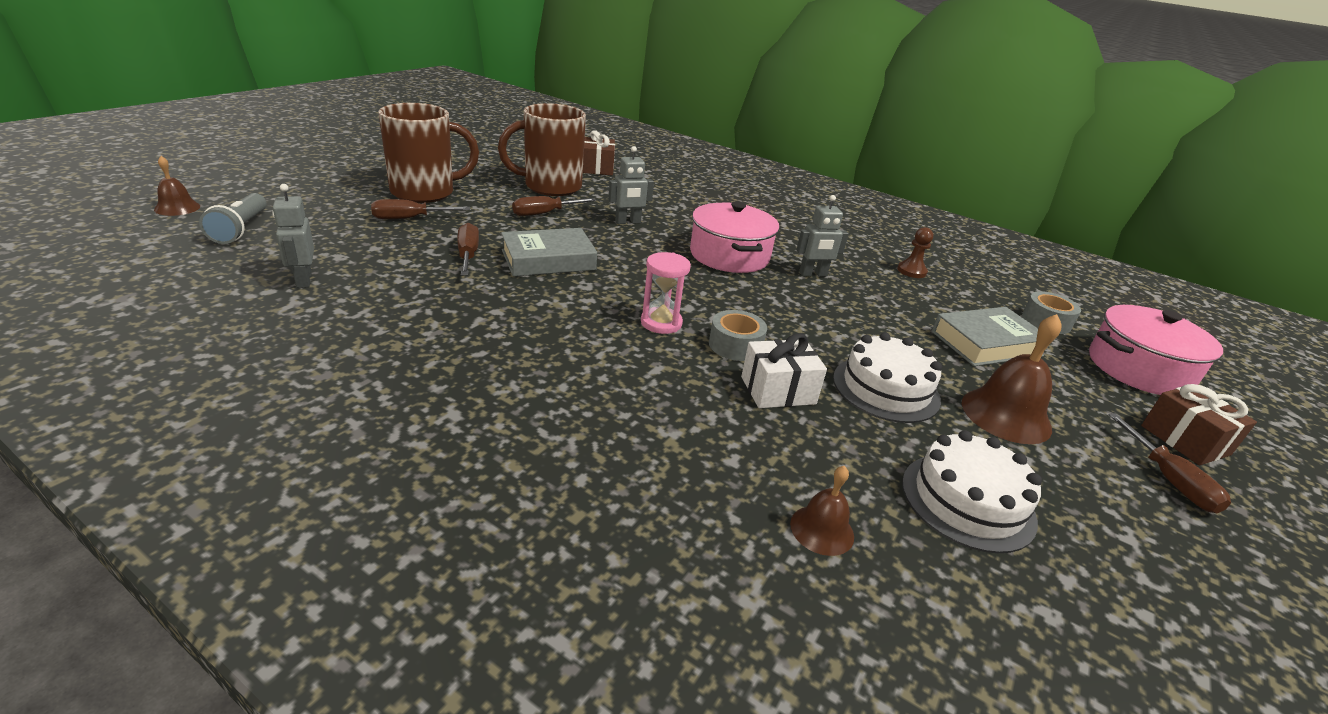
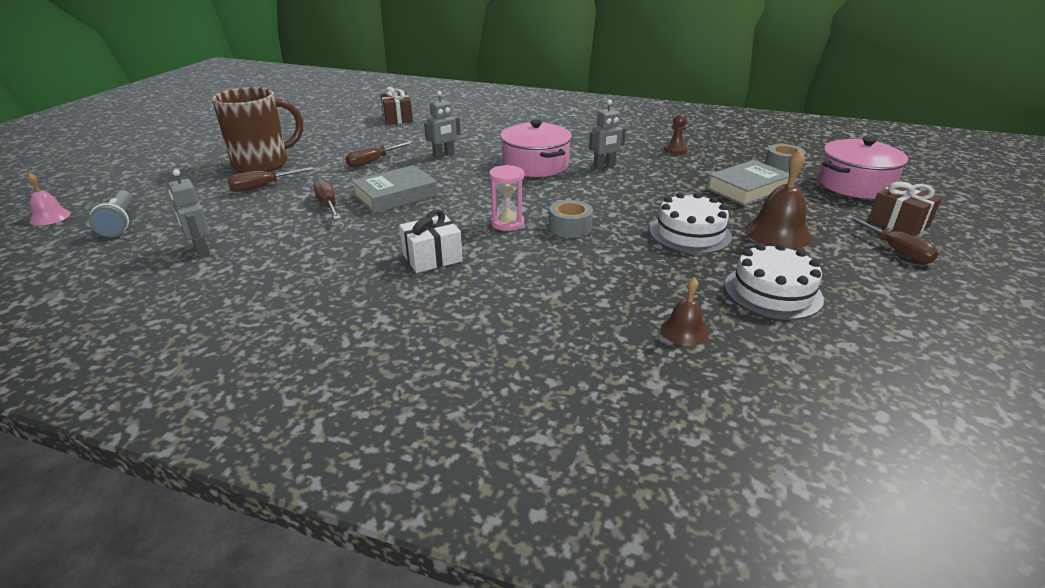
camera: 10 degrees left, 0 degrees up
brown bell [154,156,200,216] -> pink bell [27,172,71,225]
brown mug [498,103,586,196] -> none
white gift [741,333,827,408] -> white gift moved to [399,209,463,273]

